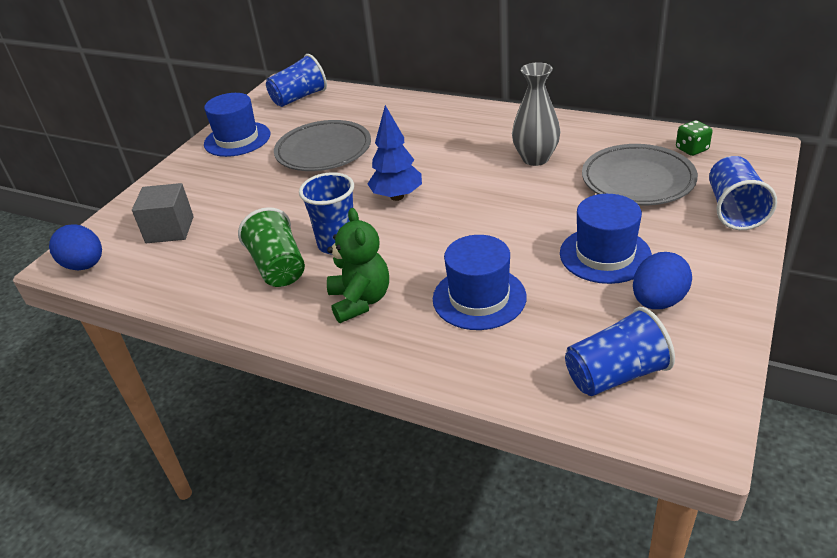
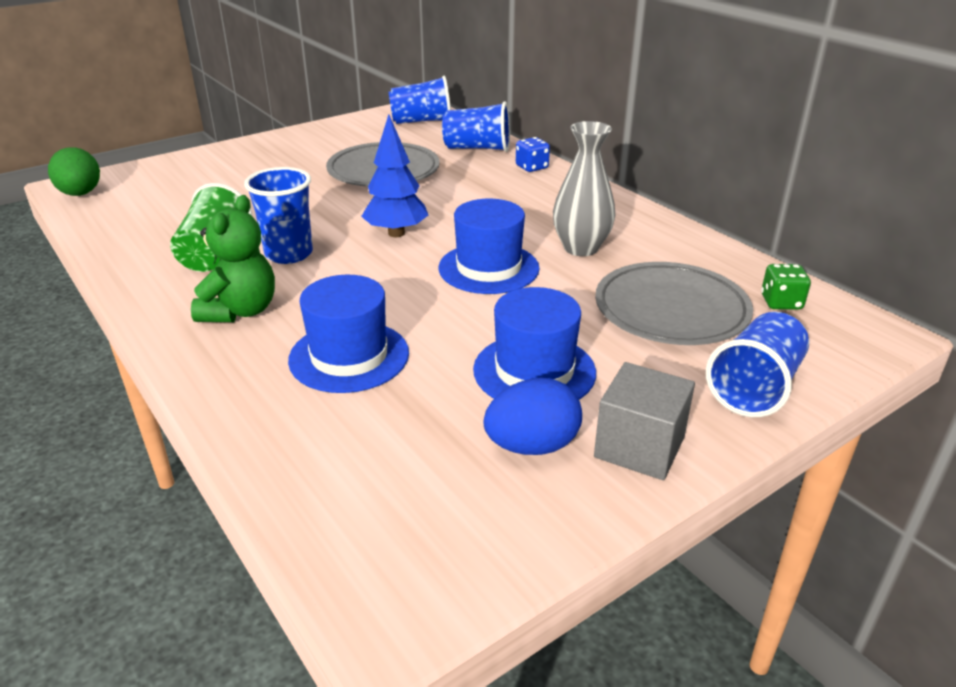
camera: 25 degrees right, 5 degrees down
blue egg [49,224,102,271] -> green egg [48,147,100,196]
grey cube [132,183,194,243] -> grey cube moved to [594,362,695,480]
blue hat [204,93,270,157] -> blue hat moved to [439,199,540,294]
blue cup [565,307,675,396] -> blue cup moved to [442,101,510,152]
none -> blue dice [516,137,550,172]

